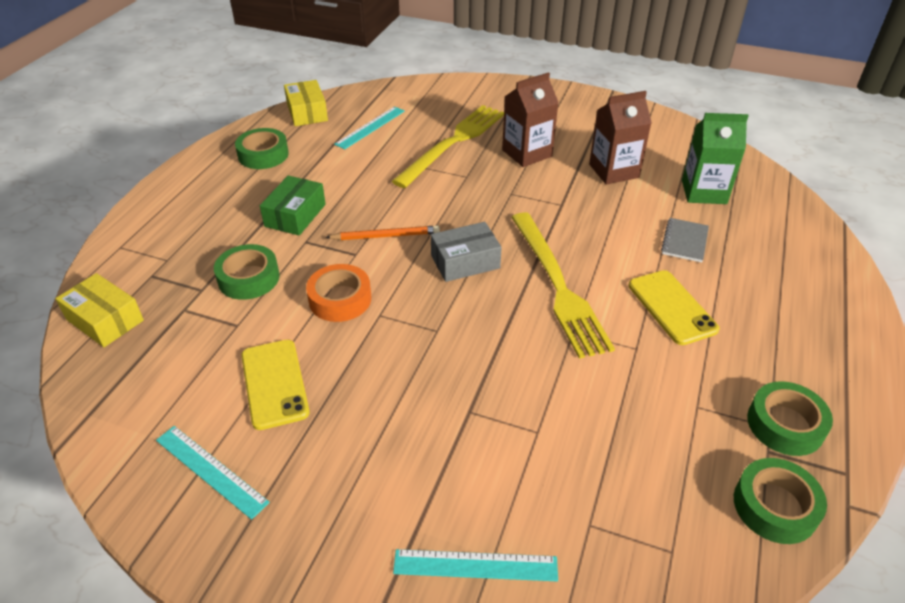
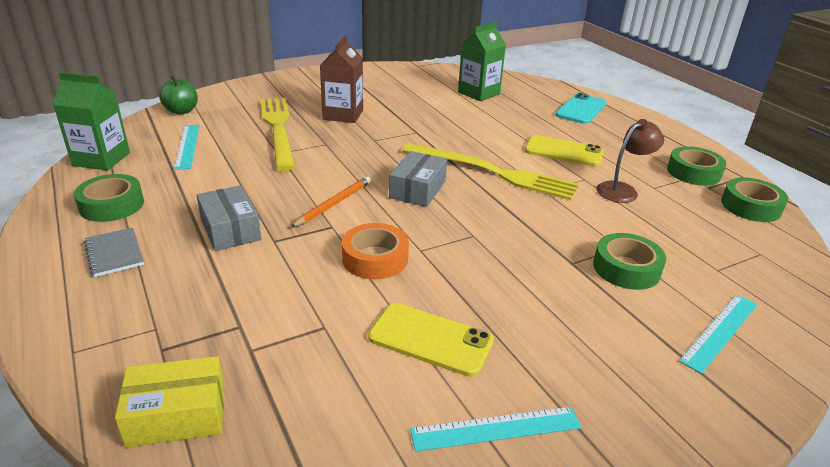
camera: 50 degrees left, 10 degrees down
green tape [214,244,280,300] -> green tape moved to [593,233,666,290]
green box [260,176,326,236] -> grey box [196,185,261,251]
yellow box [284,80,328,126] -> green carton [53,72,130,171]
brown carton [589,91,652,185] -> none
grey notebook [661,218,709,262] -> grey notebook moved to [84,227,144,277]
none -> green apple [159,76,198,114]
none -> turquoise phone [555,93,607,124]
none -> brown lamp [596,119,664,203]

